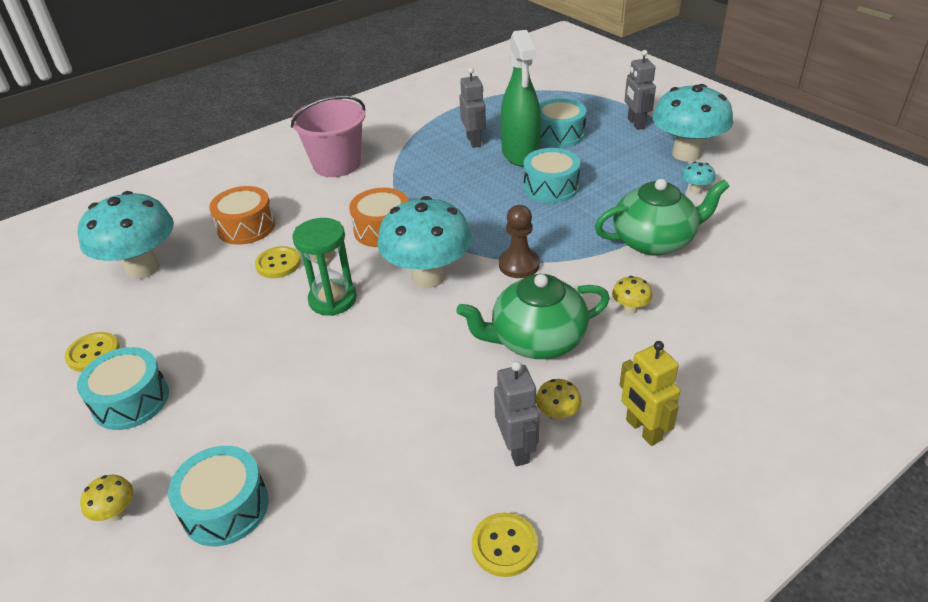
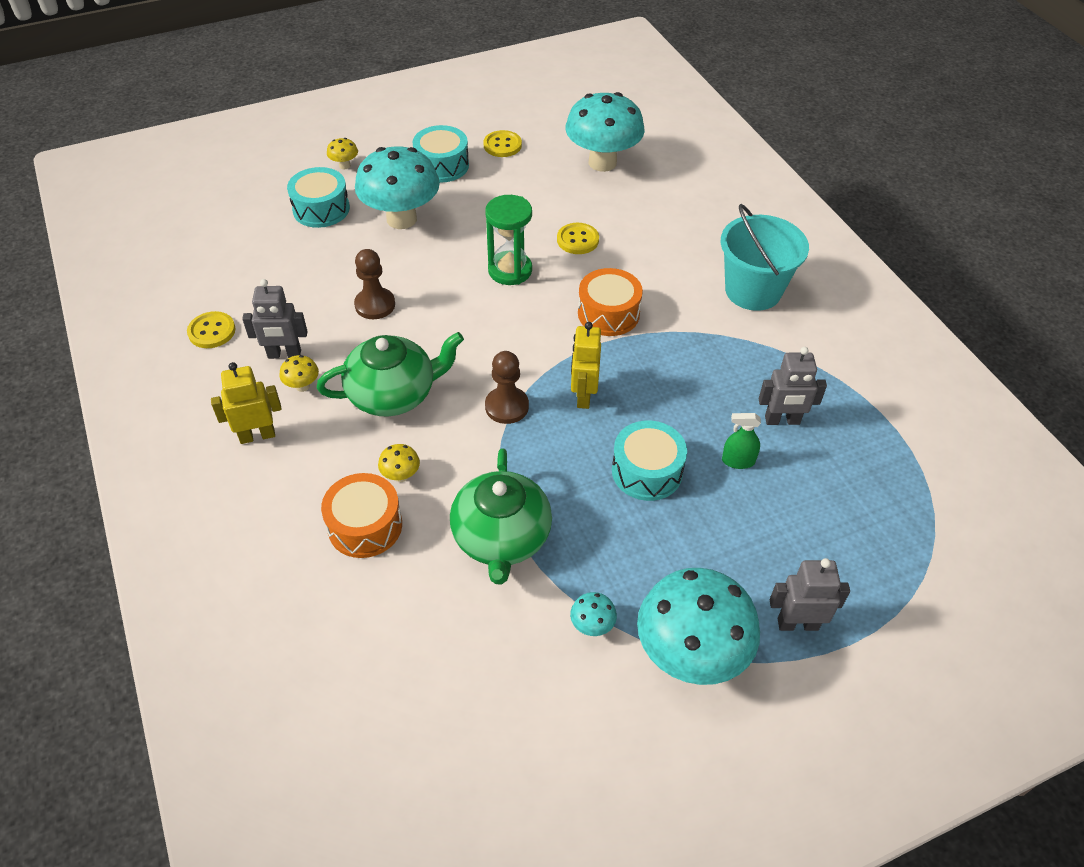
camera: 100 degrees right, 10 degrees up
orange drum [209,186,275,245] -> orange drum moved to [321,473,402,558]
pink bucket [291,96,366,177] -> turquoise bucket [721,204,809,311]
turquoise mushroom [377,196,472,288] -> turquoise mushroom moved to [355,146,440,229]
green teapot [456,274,610,359] -> green teapot turned 75 degrees clockwise [317,332,464,416]
green spray bottle [501,30,541,167] -> green spray bottle [722,413,761,469], size x0.43
turquoise drum [539,99,586,147] -> none
none -> brown pawn [354,249,395,319]
none -> yellow robot [571,322,601,409]

